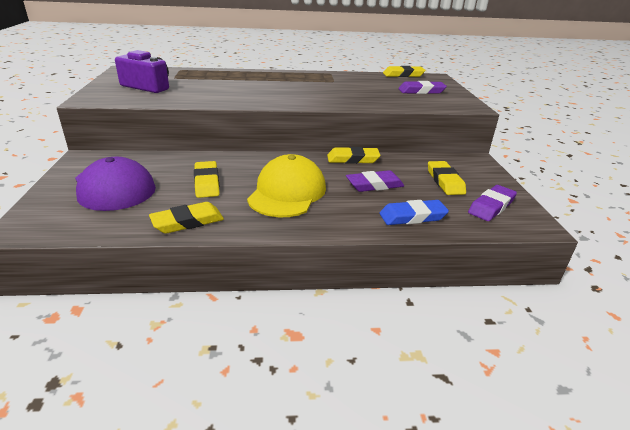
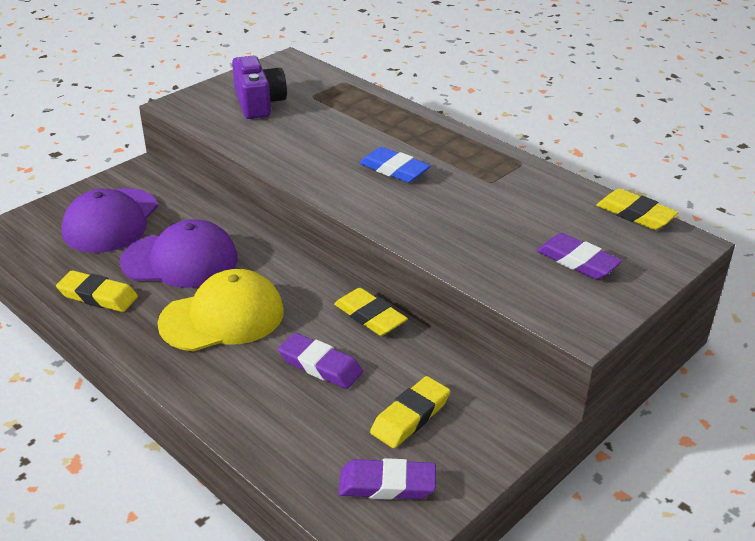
camera: 50 degrees right, 5 degrees up
yellow eraser [194,161,220,198] -> purple cap [120,219,238,288]
blue eraser [380,200,449,225] -> blue eraser moved to [359,147,431,183]

